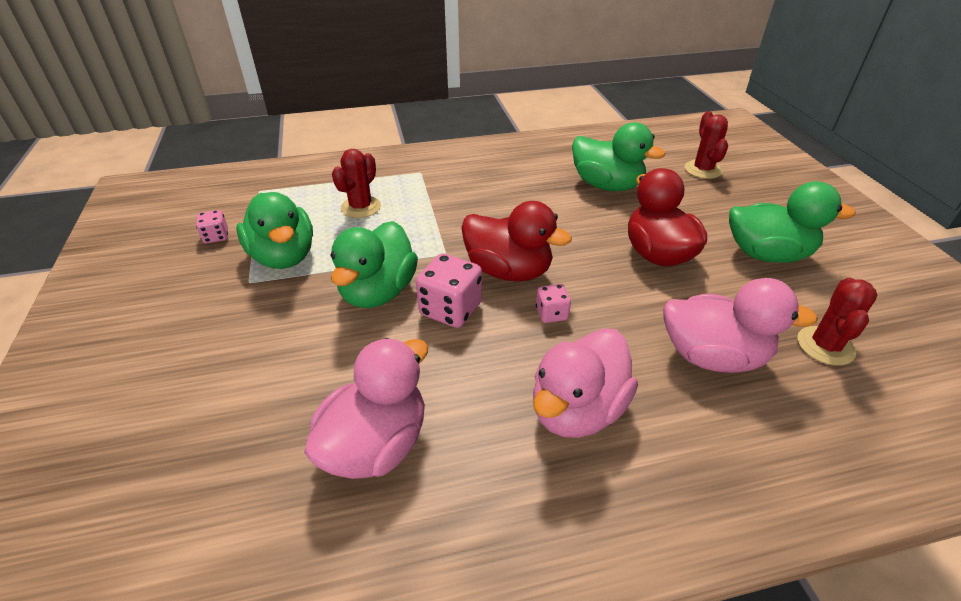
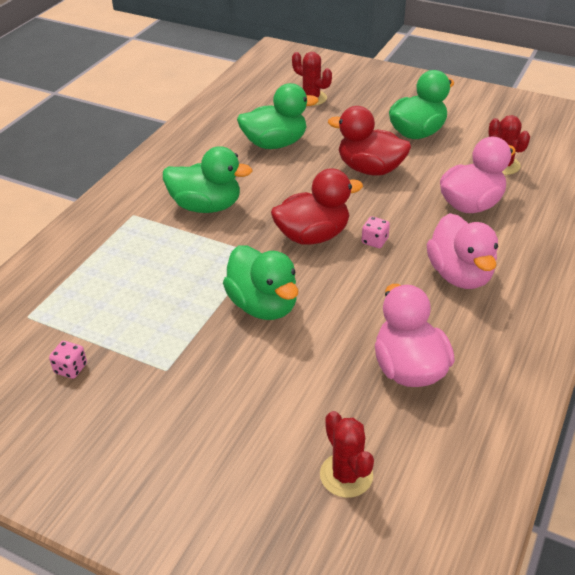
camera: 50 degrees left, 0 degrees up
green duck [236,192,313,269] -> green duck moved to [163,146,253,213]
red cactus [332,149,381,218] -> red cactus moved to [320,411,374,498]
pink dice [416,253,482,328] -> none

